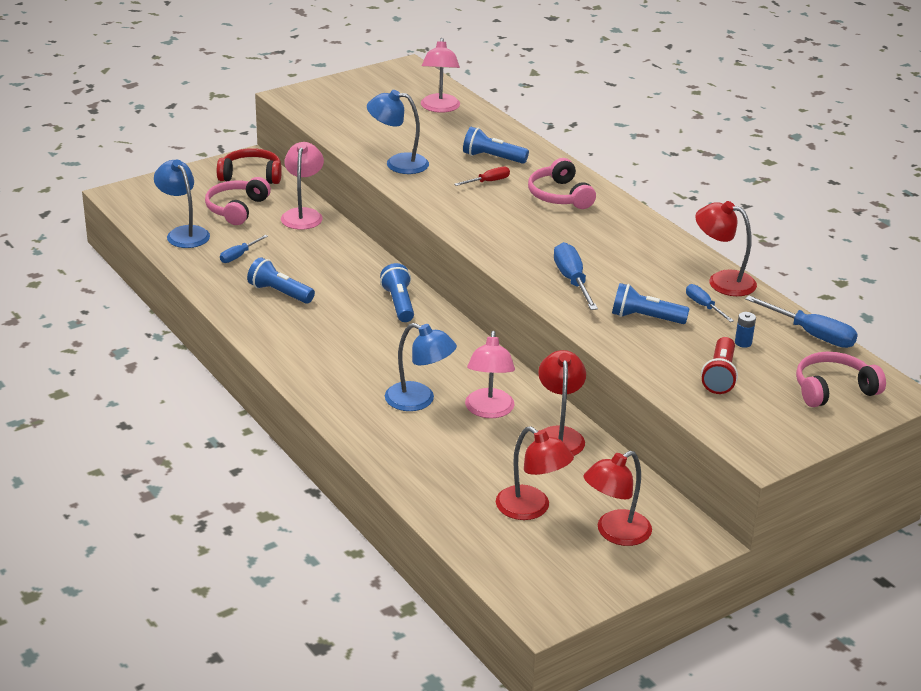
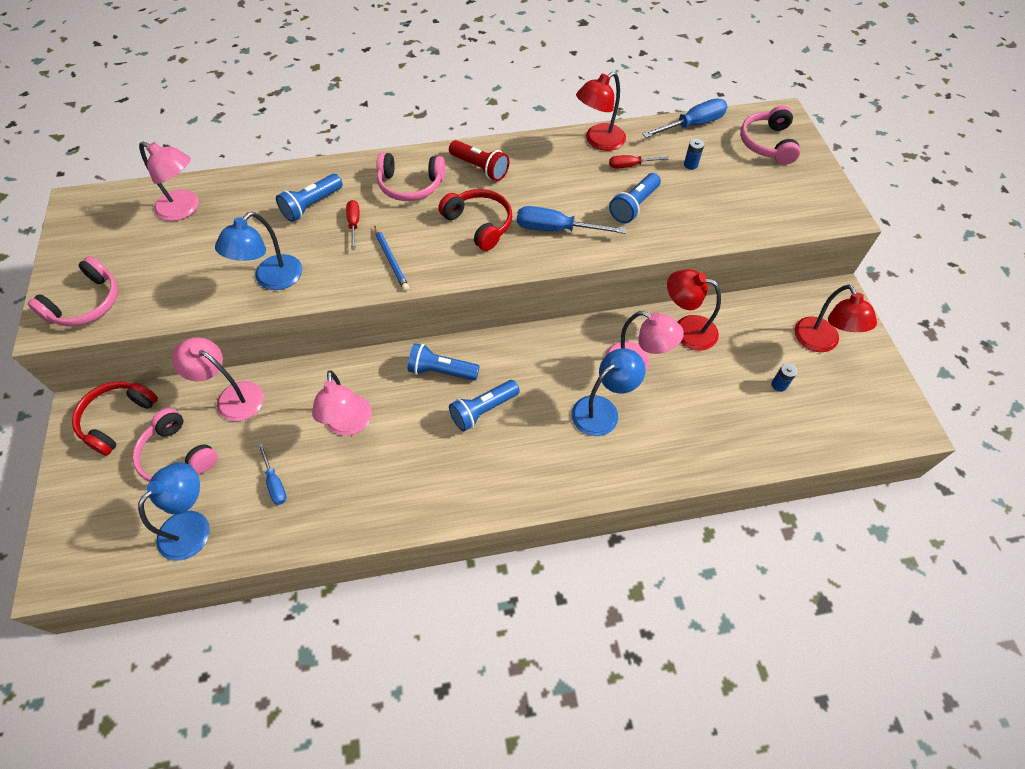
camera: 65 degrees left, 25 degrees up
blue lamp [154,160,210,248] -> blue lamp turned 135 degrees clockwise [138,462,210,561]
blue flashlight [247,257,315,304] -> blue flashlight moved to [449,380,520,431]
red lamp [496,426,574,520] -> blue battery [771,363,797,392]
blue screwdriver [686,284,734,322] -> red screwdriver [609,155,669,168]
red flashlight [701,337,738,394] -> red flashlight moved to [449,140,509,181]
none -> pink headphones [27,256,118,327]
none -> pink lamp [312,370,372,436]
none -> blue pencil [374,226,409,291]
none -> red headphones [438,189,512,251]

